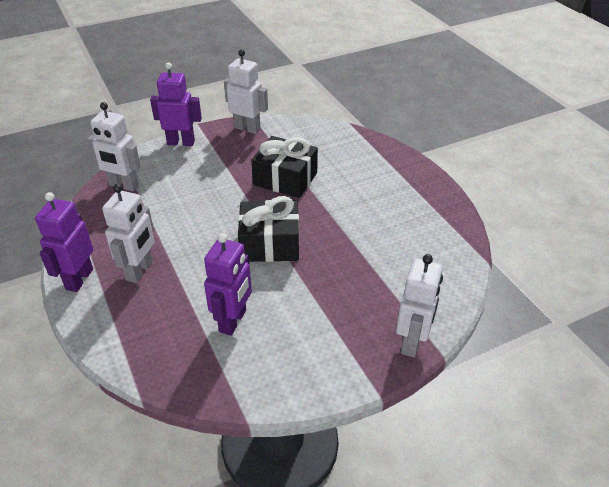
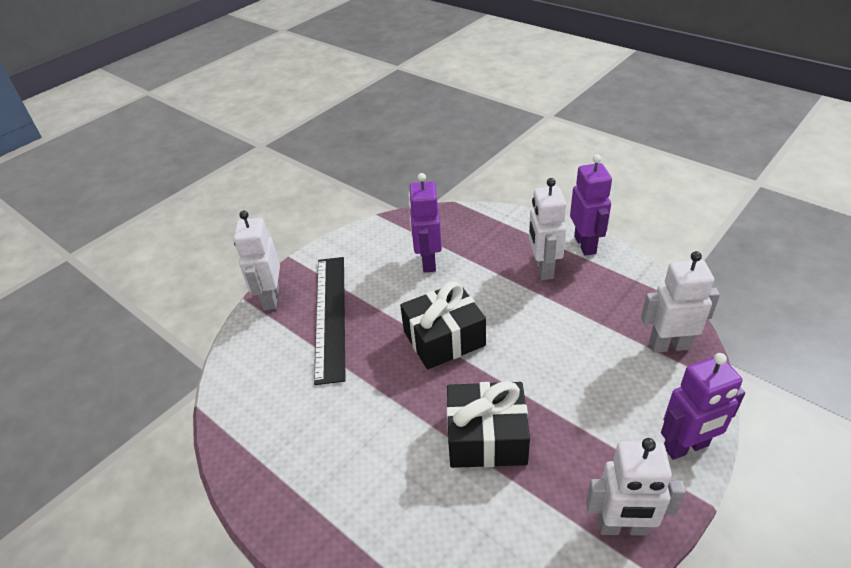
camera: 160 degrees right, 0 degrees up
none -> black ruler [314,257,346,385]

